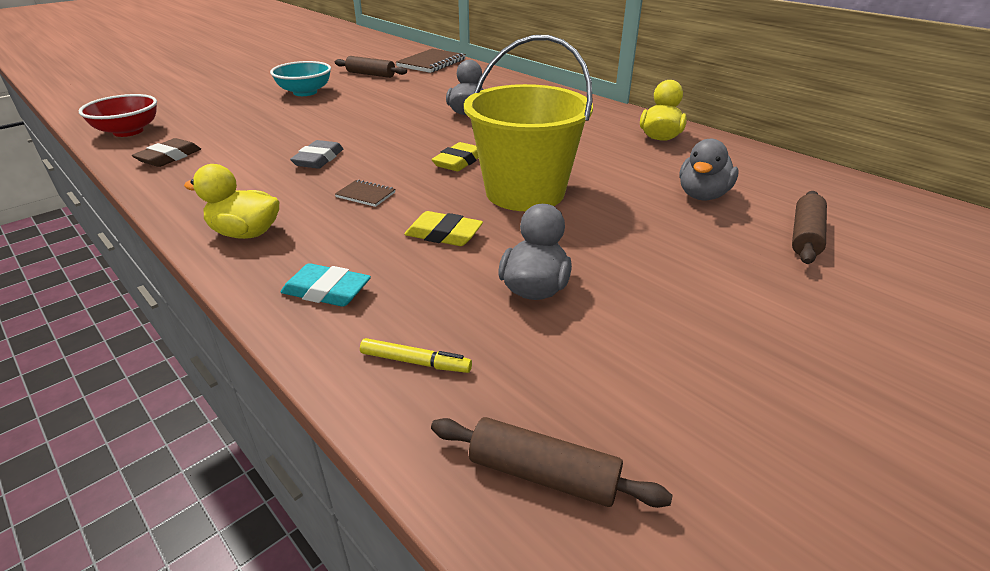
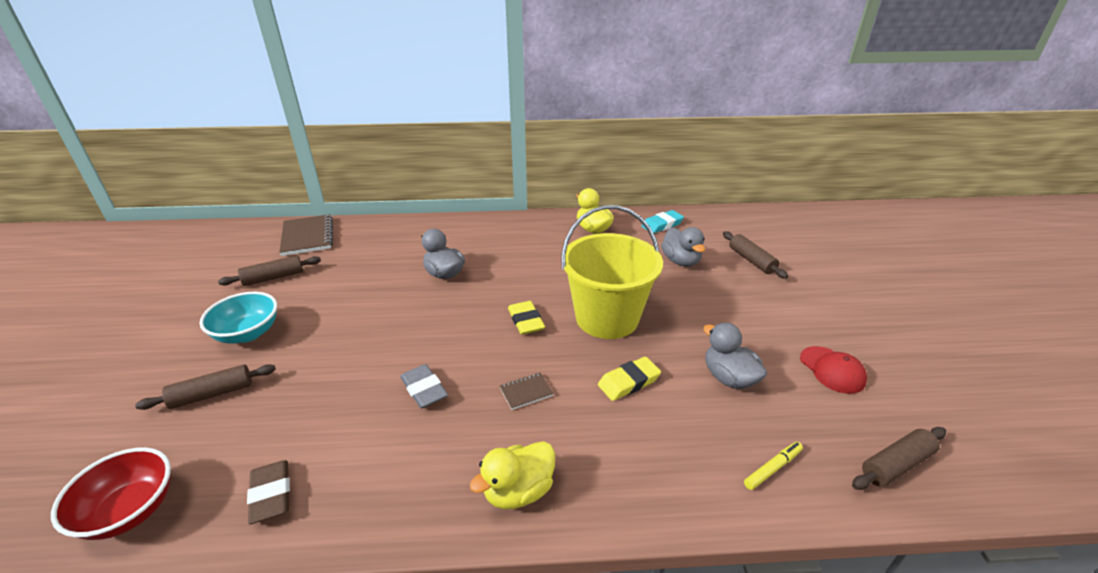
camera: 50 degrees left, 0 degrees up
turquoise eraser [280,263,371,307] -> turquoise eraser moved to [642,210,684,233]
none -> brown rolling pin [135,364,276,410]
none -> red cap [800,346,867,394]

